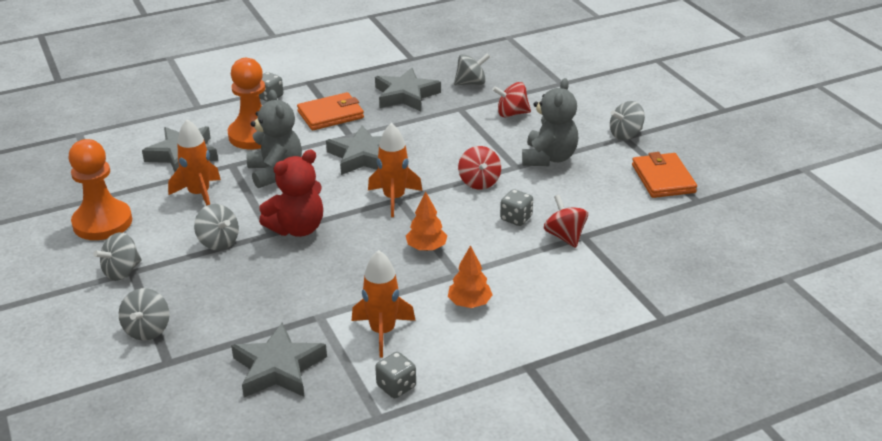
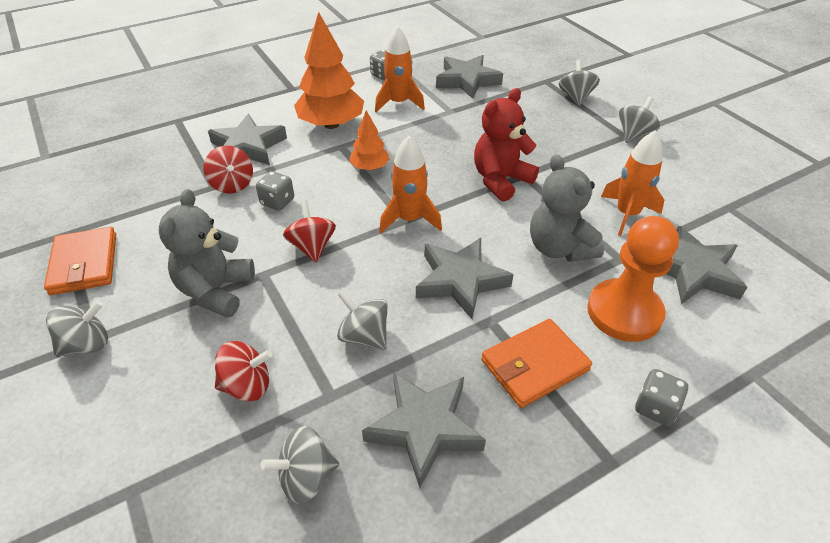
camera: 175 degrees right, 10 degrees up
orange pawn [69,139,132,240] -> none
grey spinning top [194,204,239,250] -> grey spinning top moved to [337,290,388,350]
orange tree [448,245,492,308] -> orange tree [294,12,364,129], size x1.87
none -> grey star [208,114,287,165]

